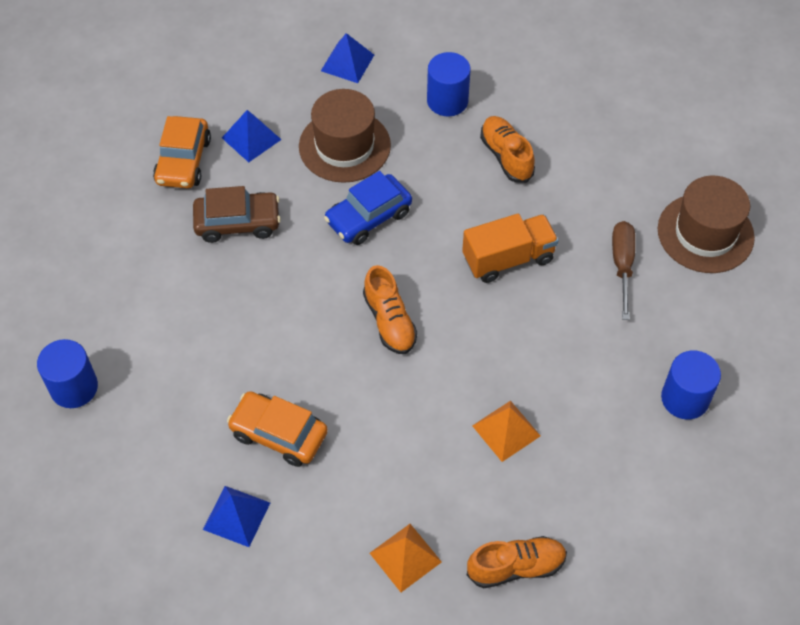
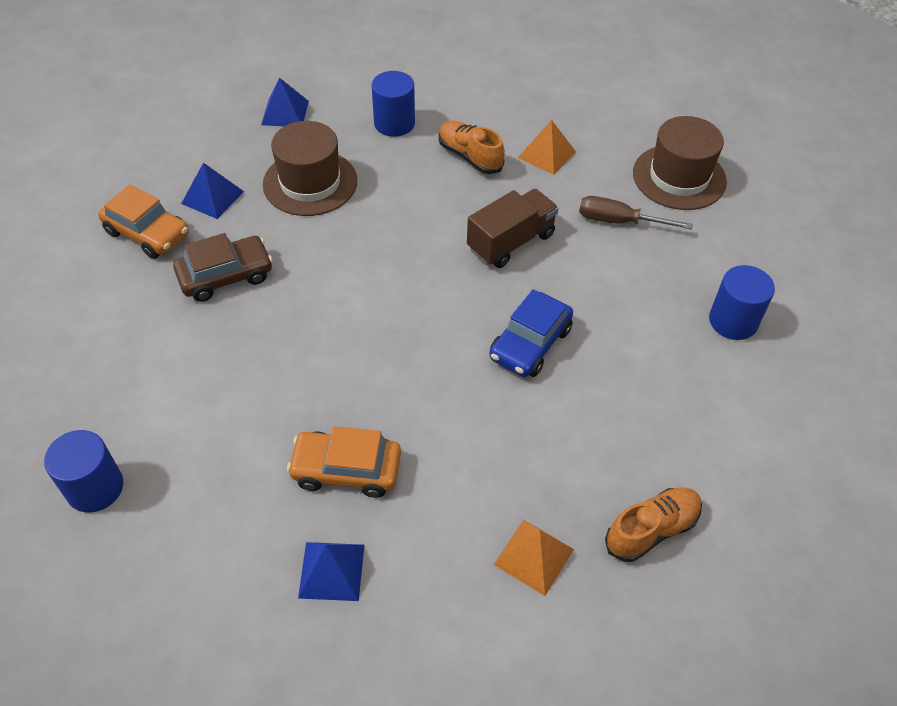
camera: 20 degrees left, 5 degrees down
orange car [153,116,211,188] -> orange car turned 45 degrees counterclockwise [98,184,189,259]
blue car [324,171,412,245] -> blue car moved to [489,289,573,377]
orange shoe [363,265,417,354] -> none
orange truck [462,214,559,283] -> brown truck [467,189,559,268]
orange pyramid [472,400,540,462] -> orange pyramid moved to [518,120,576,175]
brown screwdriver [612,221,635,320] -> brown screwdriver turned 60 degrees counterclockwise [579,196,693,230]

